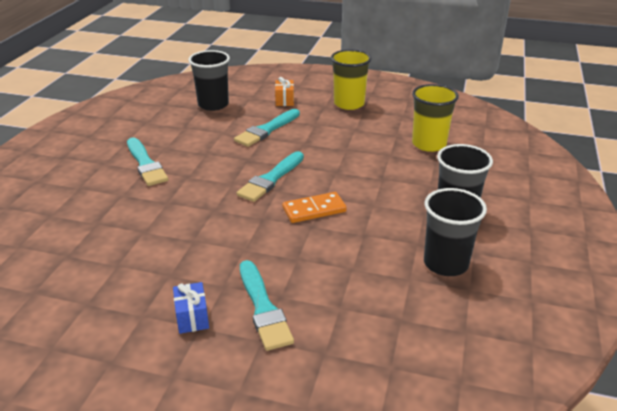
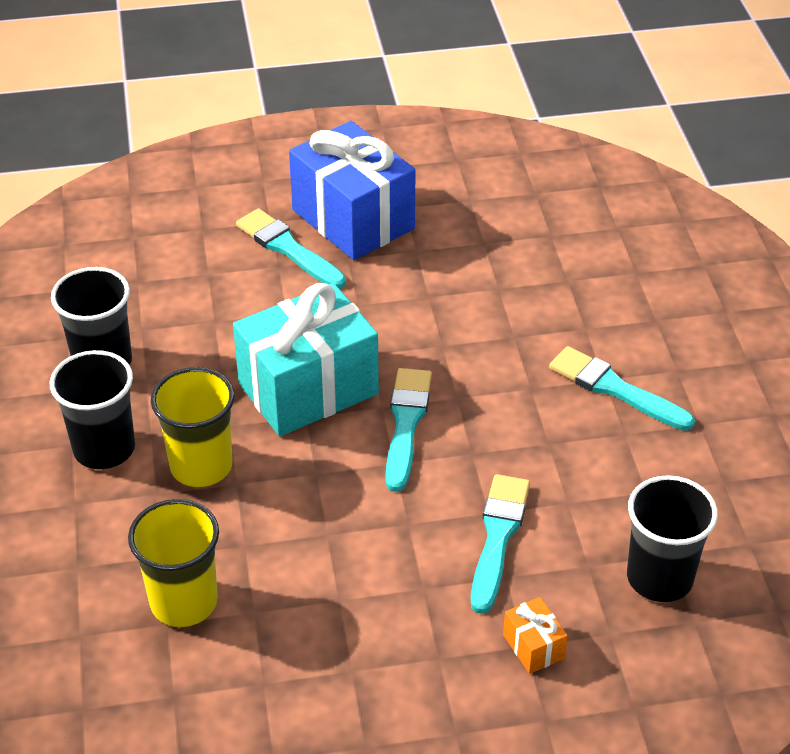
camera: 155 degrees right, 10 degrees up
blue gift [173,282,209,334] -> blue gift [289,121,416,260], size x2.47
orange domino [282,192,347,223] -> turquoise gift [233,283,379,437]
yellow cup [331,49,372,110] -> yellow cup moved to [151,367,235,487]

